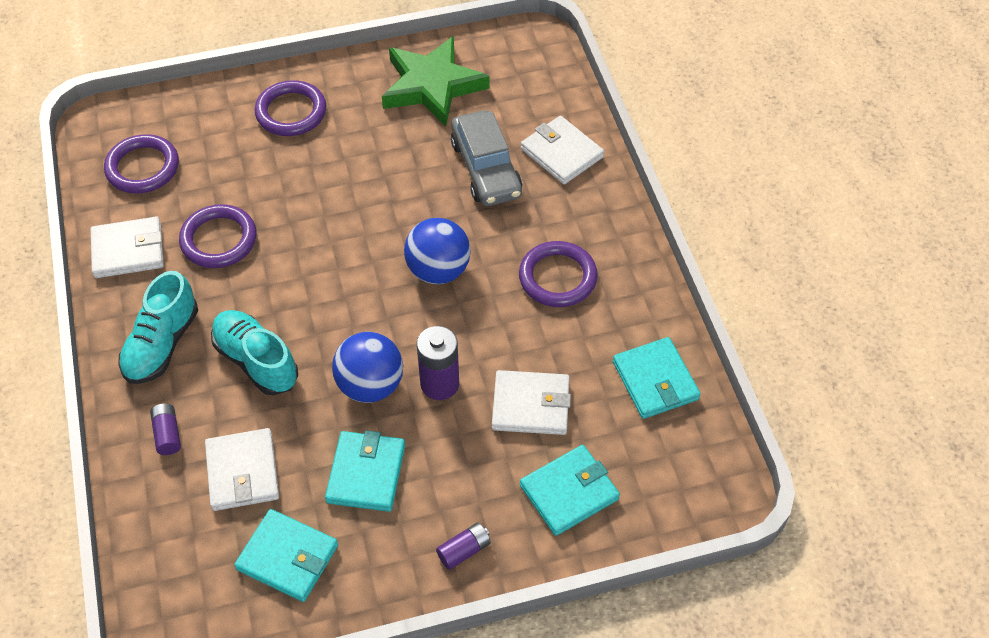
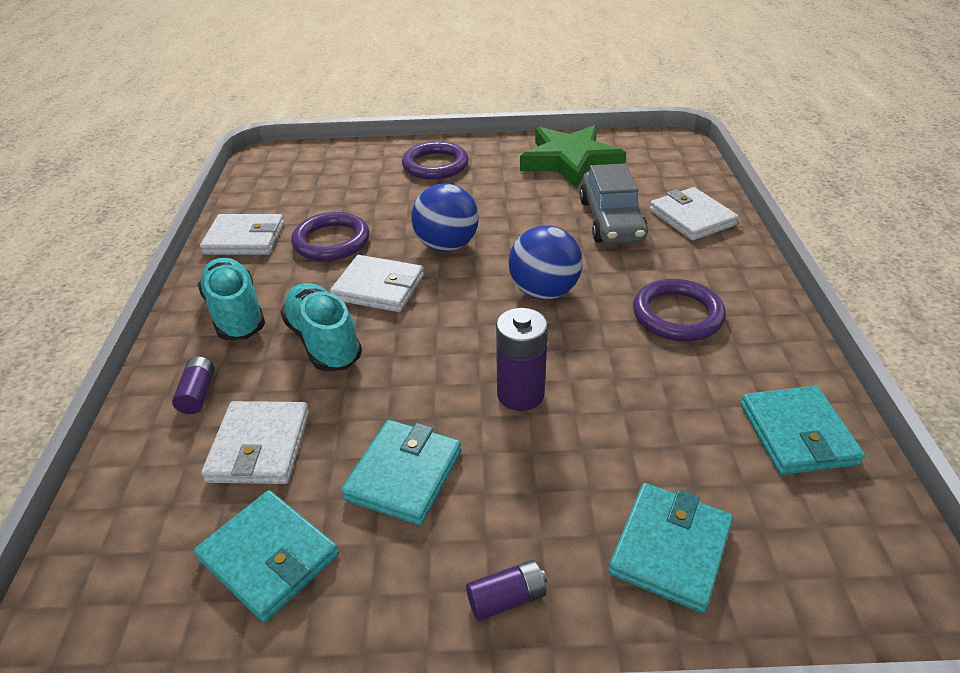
camera: 15 degrees right, 15 degrees down
purple ring [104,134,179,194] -> none
turquoise shoe [118,271,198,384] -> turquoise shoe turned 120 degrees clockwise [198,257,265,340]
blue ball [332,332,403,403] -> blue ball moved to [411,183,479,252]
white wallet [492,370,571,435] -> white wallet moved to [330,255,424,312]
turquoise wallet [520,445,620,536] -> turquoise wallet turned 45 degrees counterclockwise [608,483,733,613]

